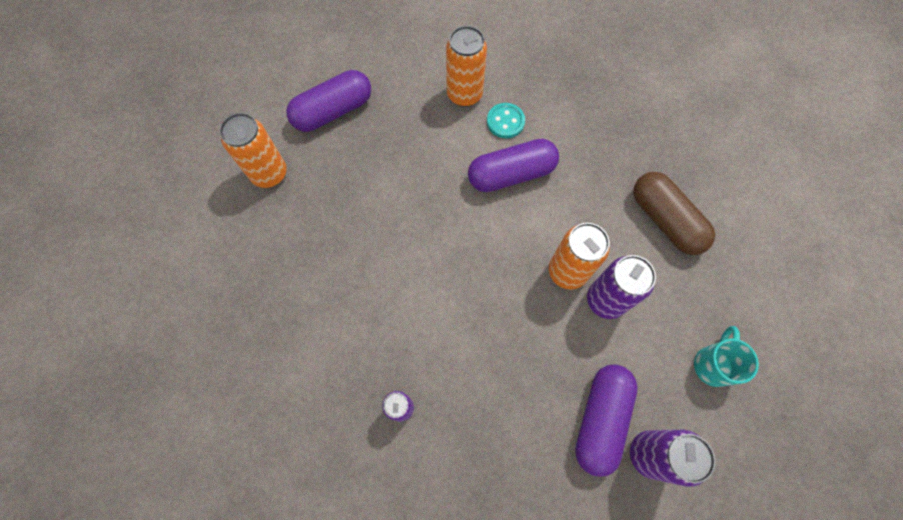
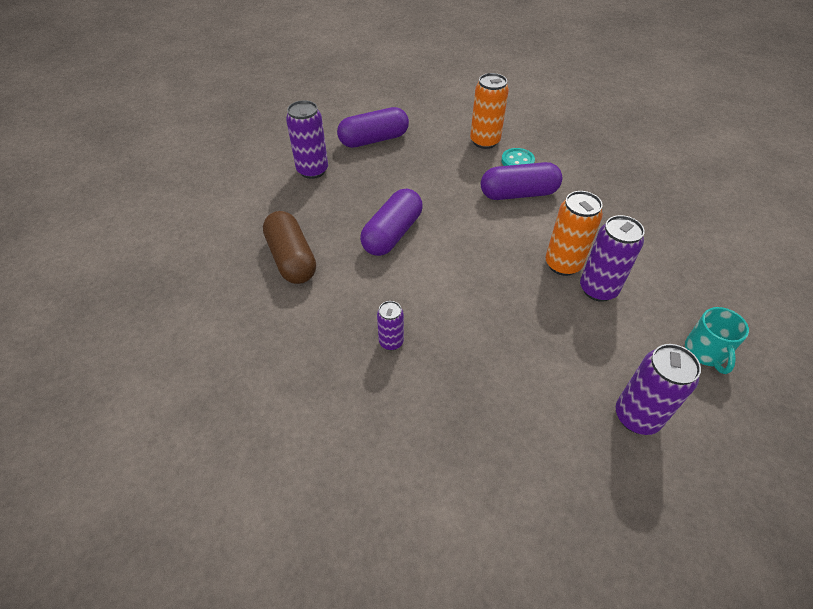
camera: 10 degrees right, 20 degrees down
orange can [219,113,287,188] -> purple can [286,100,328,179]
purple capsule [575,364,638,477] -> purple capsule moved to [360,189,423,256]
brown capsule [633,172,715,255] -> brown capsule moved to [263,211,316,284]
turquoise mug [694,326,759,387] -> turquoise mug turned 150 degrees clockwise [685,307,749,374]

